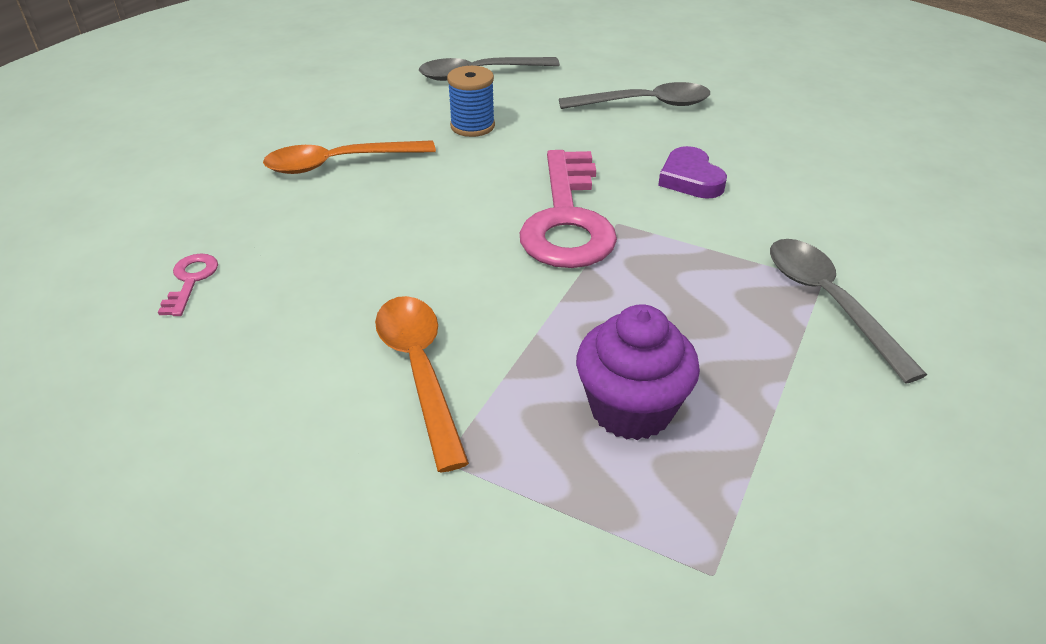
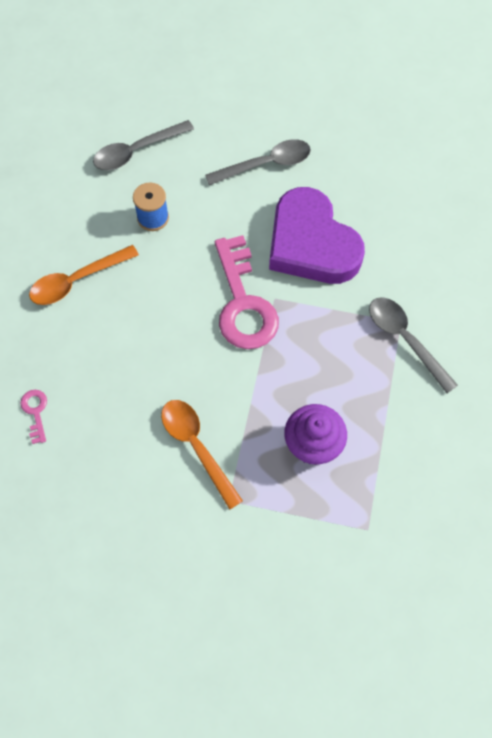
camera: 15 degrees left, 25 degrees up
purple heart [658,146,727,199] -> purple heart [269,187,365,284], size x2.20

